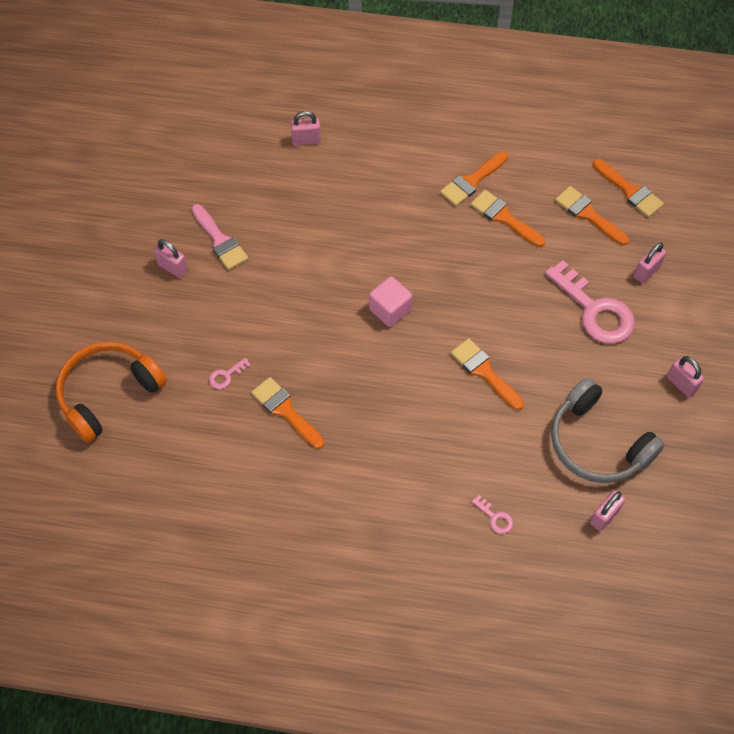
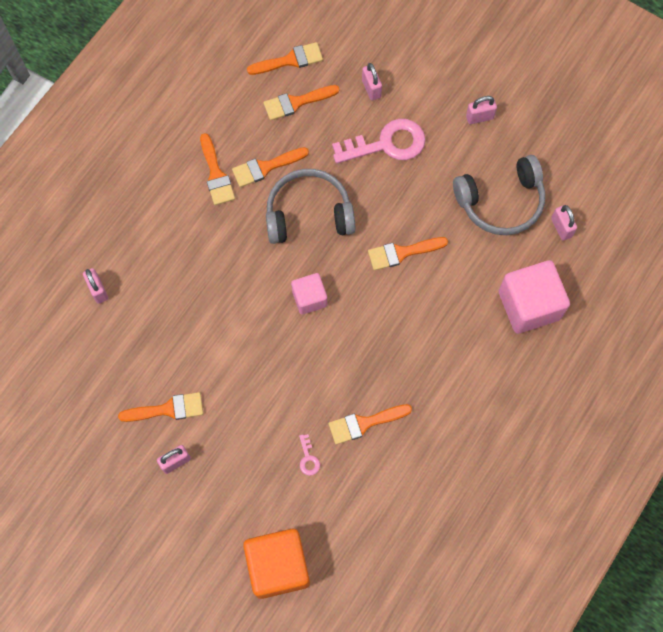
camera: 65 degrees left, 10 degrees up
orange headphones [56,341,167,443] -> orange cube [243,529,310,599]
pink brush [192,204,248,270] -> orange brush [118,392,203,422]
pink padlock [291,111,321,146] -> pink padlock turned 45 degrees counterclockwise [83,268,108,304]
pink key [472,495,513,534] -> pink cube [499,260,570,334]
none -> grey headphones [266,169,355,244]

